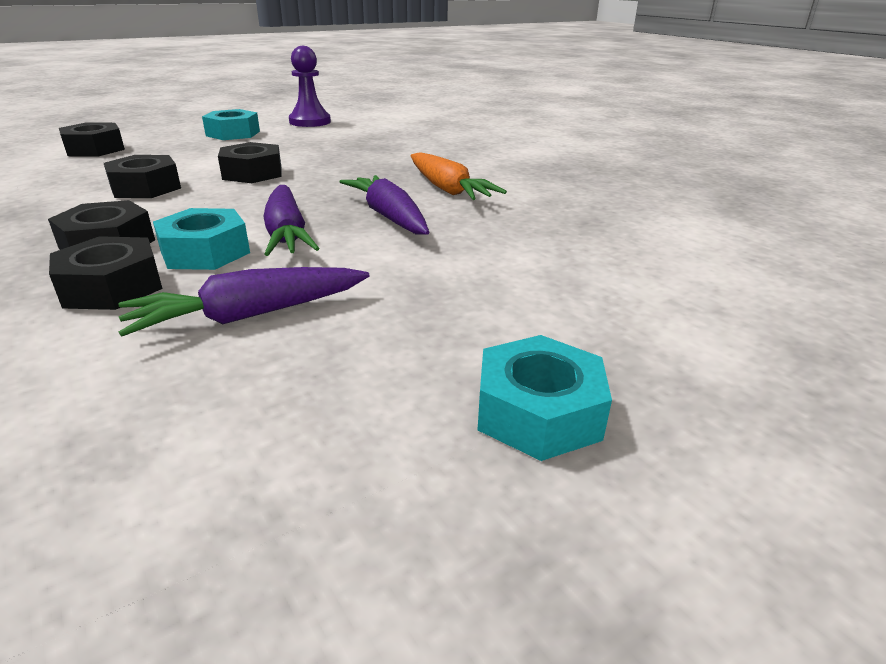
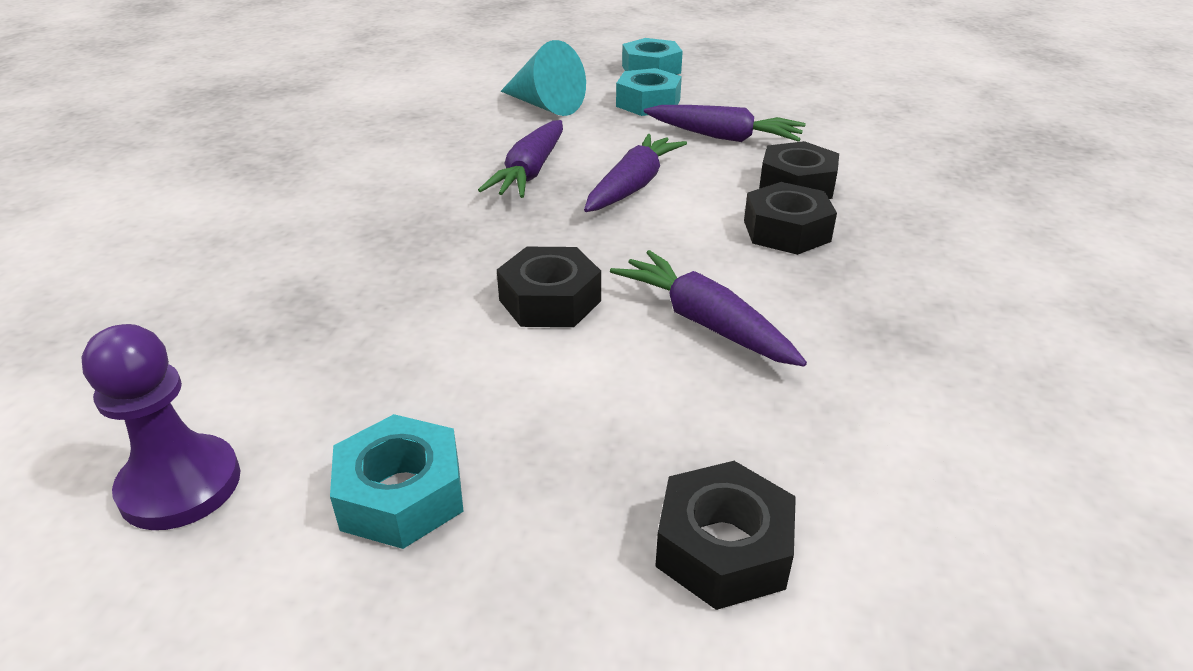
camera: 135 degrees left, 5 degrees up
black nut [104,155,181,198] -> purple carrot [610,250,807,366]
turquoise nut [153,208,250,270] -> turquoise nut moved to [616,68,682,116]
orange carrot [411,152,507,200] -> none
none -> turquoise cone [501,40,586,116]

